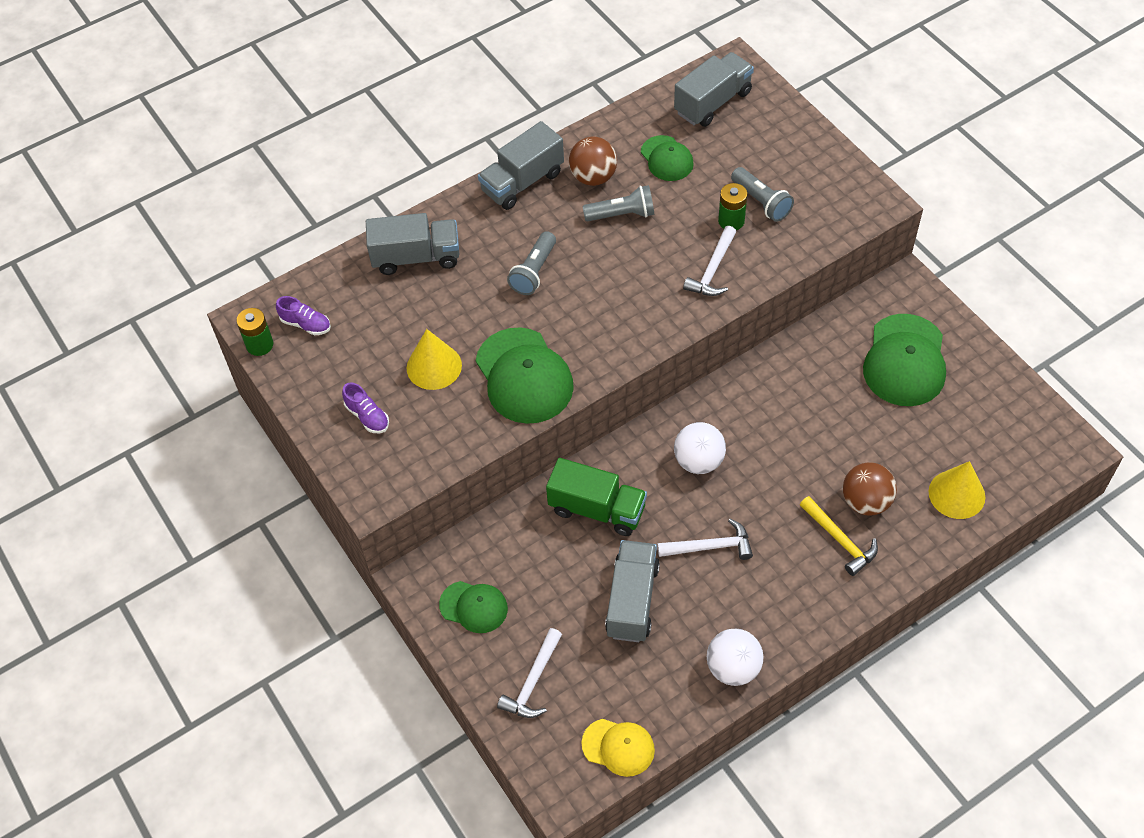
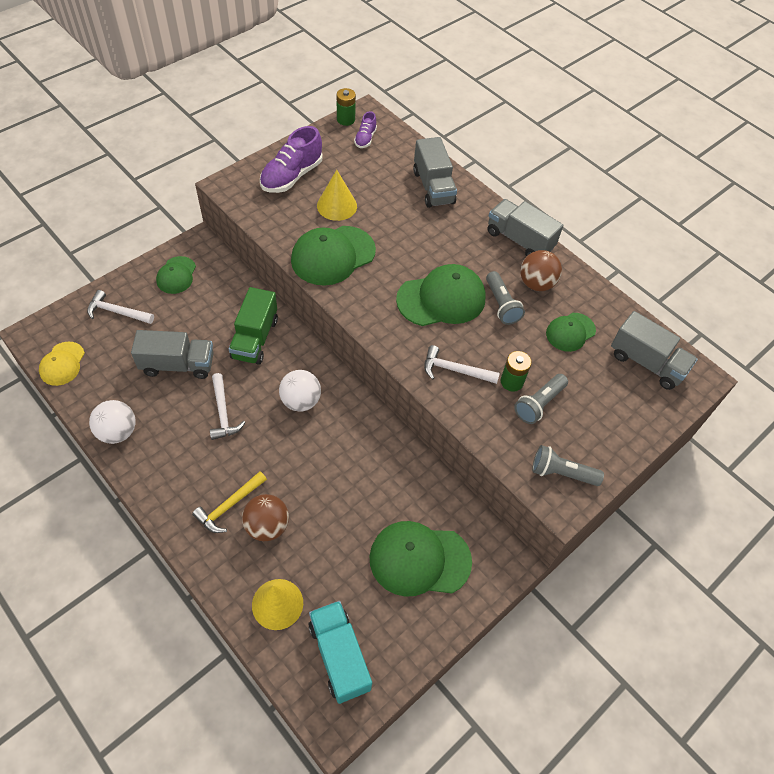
camera: 75 degrees right, 0 degrees up
purple shoe [342,382,389,433] -> purple shoe [260,126,323,193], size x1.89
grey flashlight [507,231,556,295] -> grey flashlight moved to [532,445,604,486]
none -> turquoise truck [308,601,372,704]
none -> green cap [396,264,486,326]

